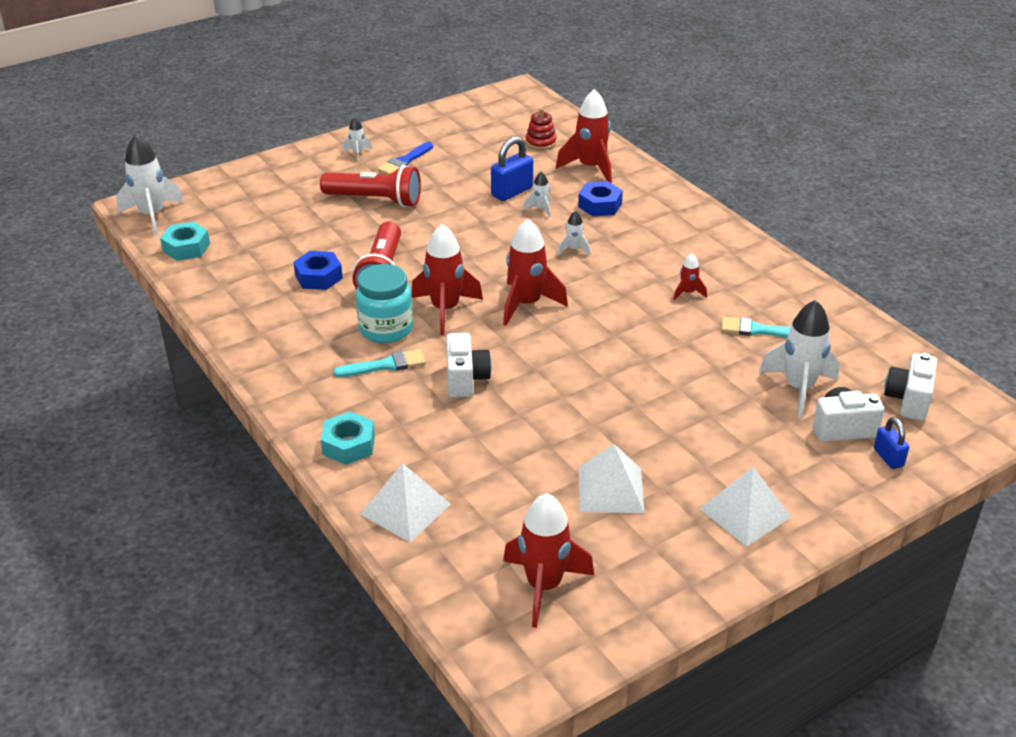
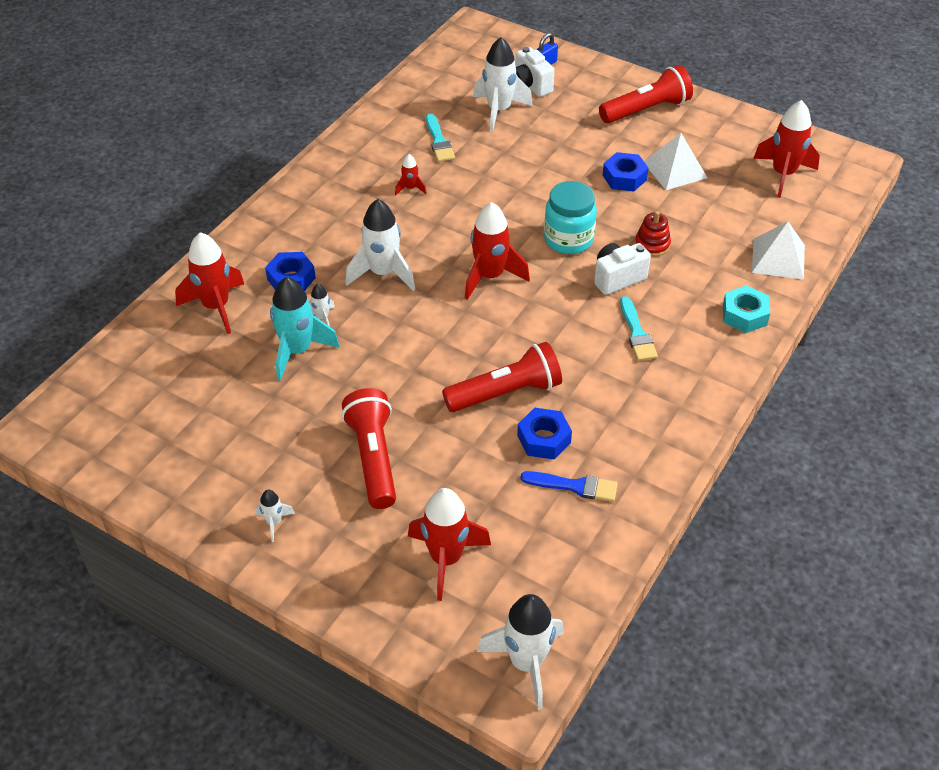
camera: 115 degrees left, 10 degrees up
turquoise nut [160,222,210,261] -> none
turquoise brush [333,349,426,377] -> turquoise brush turned 150 degrees counterclockwise [620,296,658,361]
turquoise jar [356,264,413,343] -> turquoise jar moved to [544,181,597,254]
blue brush [378,142,433,175] -> blue brush moved to [520,471,618,502]
red rocket [411,224,483,335] -> red rocket moved to [408,488,491,601]
blue padlock [491,136,533,201] -> turquoise rocket [270,277,340,381]
red stacking toy [526,108,557,150] -> red stacking toy moved to [635,211,671,257]
white rocket [558,211,591,255] -> white rocket [345,199,415,291], size x2.08
white pyramid [700,467,791,547] -> red flashlight [599,65,693,123]
white camera [884,353,937,421] -> none
none -> blue nut [602,152,649,191]

